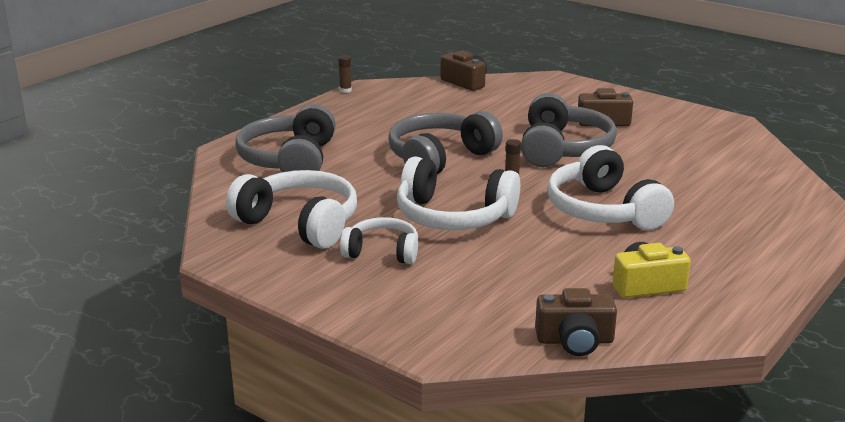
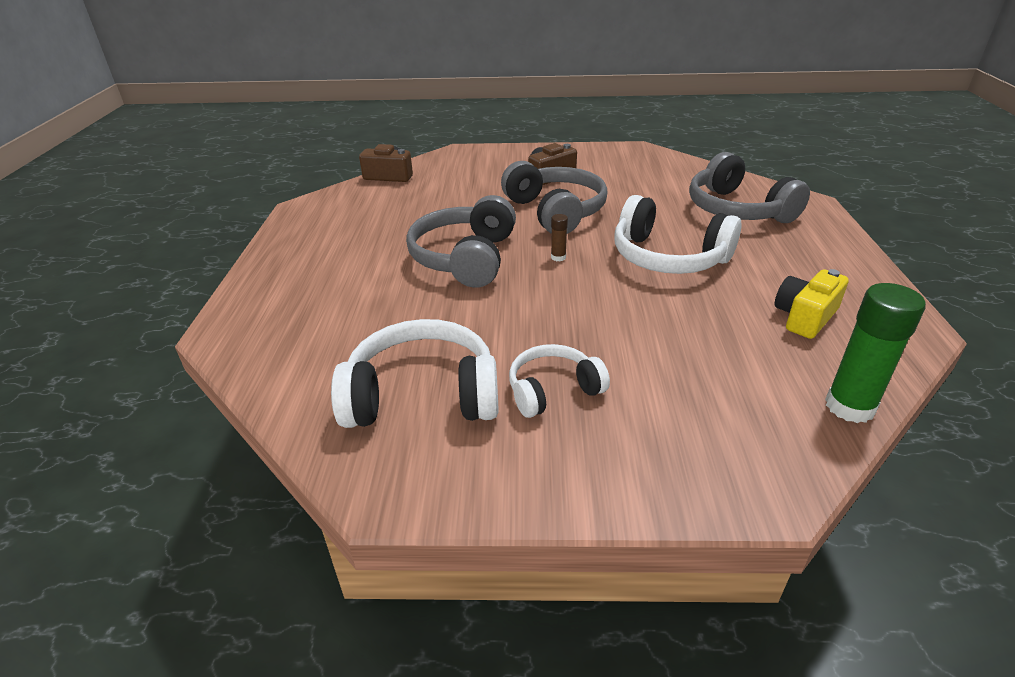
camera: 35 degrees left, 10 degrees up
grey headphones [235,104,336,172] -> grey headphones moved to [689,152,810,223]
brown glue stick [338,55,352,93] -> none
white headphones [397,157,520,230] -> none
brown camera [535,288,617,356] -> green glue stick [825,283,926,423]

